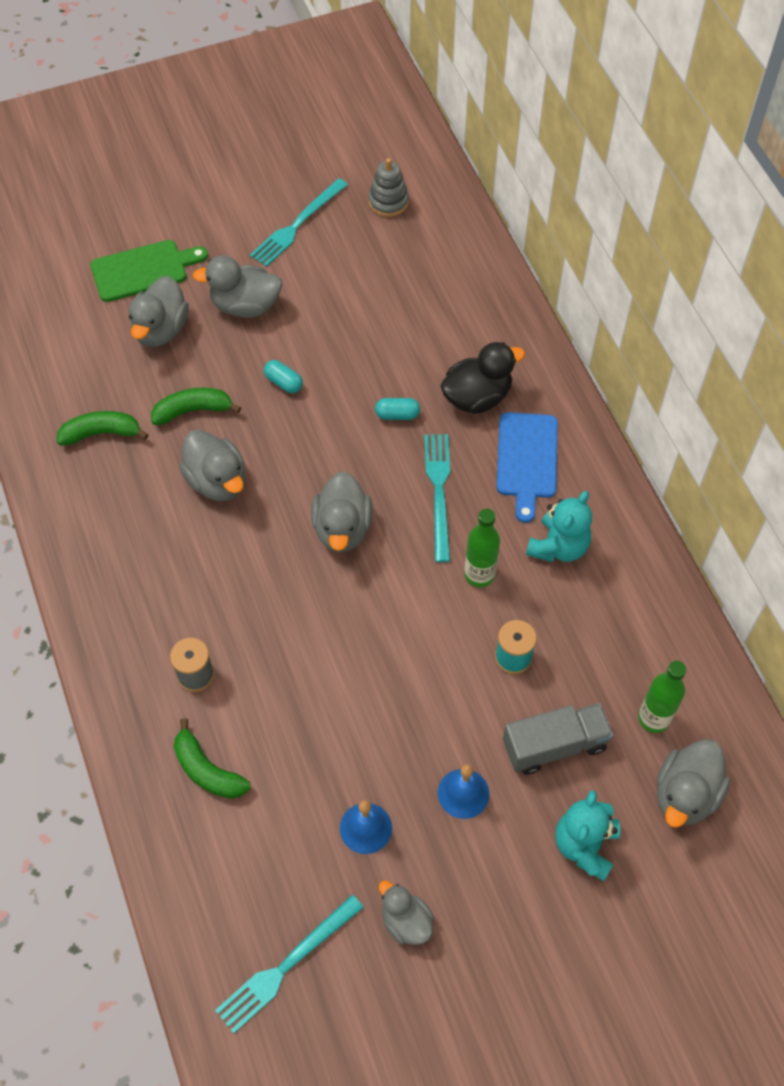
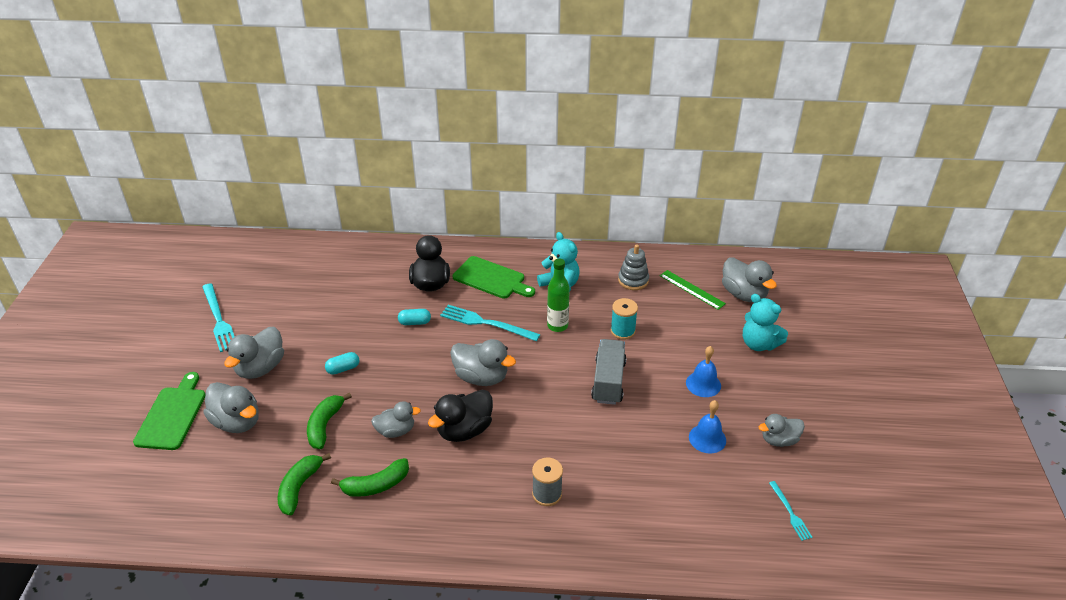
camera: 65 degrees left, 20 degrees down
green banana [174,718,251,799] -> green banana moved to [331,458,409,497]
grey duck [179,429,245,501] -> grey duck [371,401,421,438], size x0.65
turquoise fork [215,895,364,1033] -> turquoise fork [769,481,813,541], size x0.55
grey stacking toy [368,158,409,217] -> grey stacking toy moved to [618,245,649,290]
turquoise capsule [375,398,420,420] -> turquoise capsule turned 60 degrees clockwise [398,309,431,325]
blue cutting board [497,412,558,523] -> green cutting board [453,256,535,299]
grey truck [503,703,613,775] -> grey truck moved to [591,339,626,405]
green bottle [638,661,687,733] -> green ruler [660,270,726,310]
none -> black duck [428,389,493,442]

